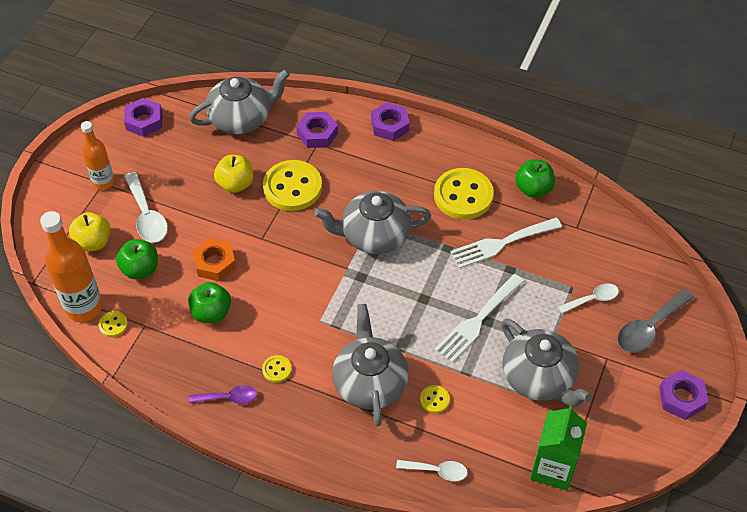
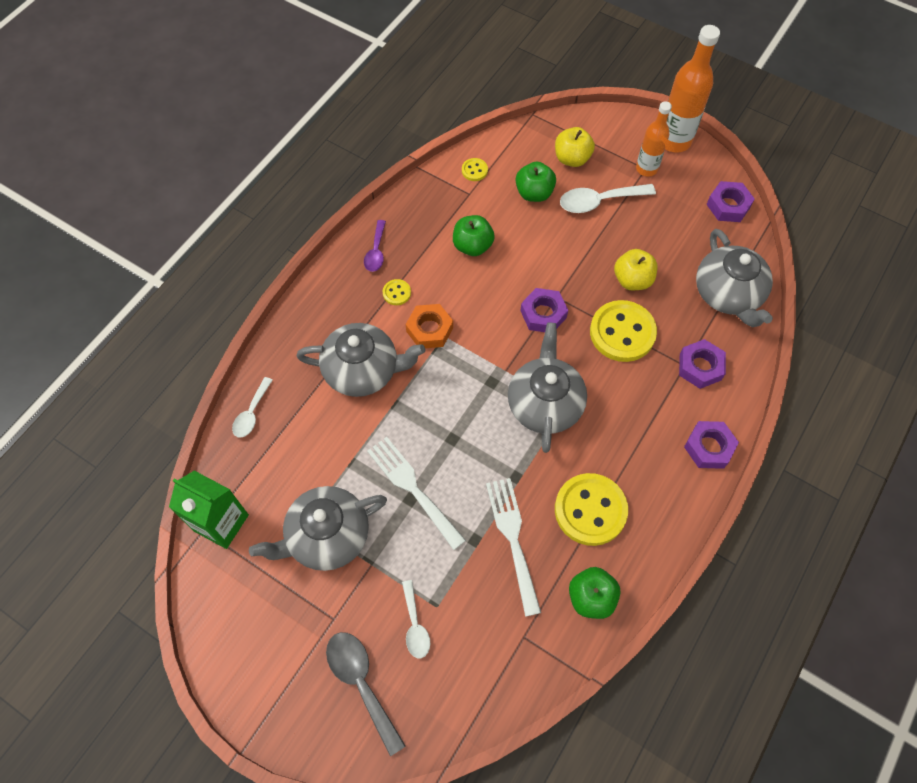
camera: 100 degrees right, 10 degrees up
orange bottle [40,211,103,322] -> orange bottle moved to [665,25,720,153]
orange nut [192,238,236,281] -> orange nut moved to [406,304,453,348]
yellow button [420,385,450,413] -> none
purple nut [659,370,708,420] -> purple nut moved to [520,288,568,332]

